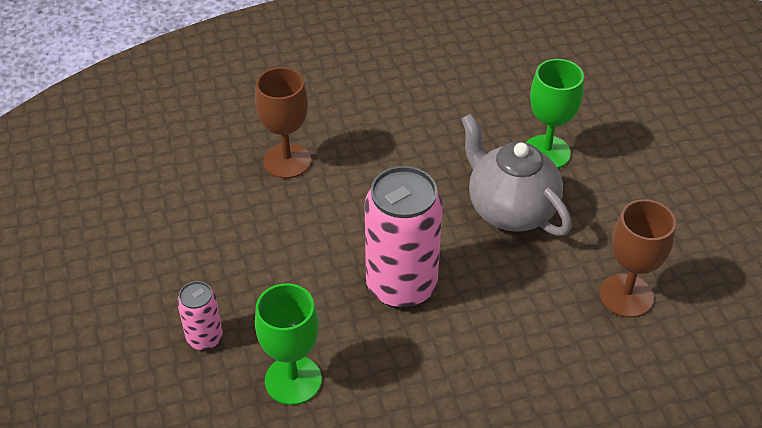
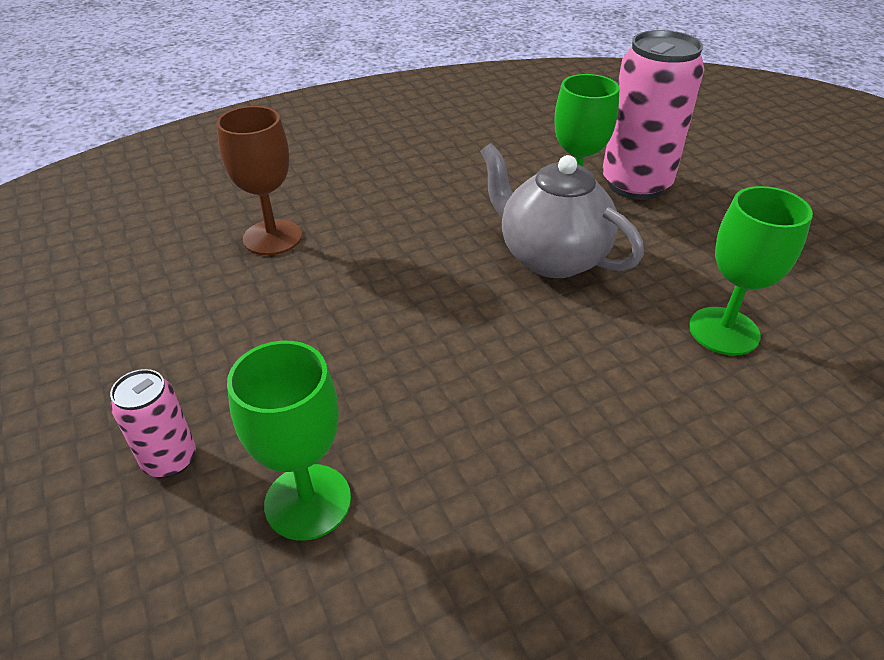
camera: 10 degrees left, 5 degrees down
pink can [365,166,443,309] -> pink can moved to [602,30,704,200]
brown goblet [600,199,676,318] -> green goblet [689,186,813,355]

